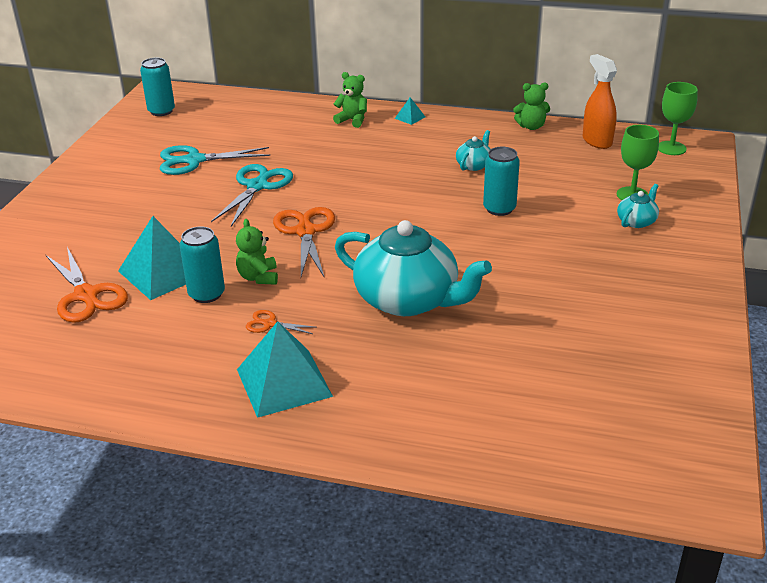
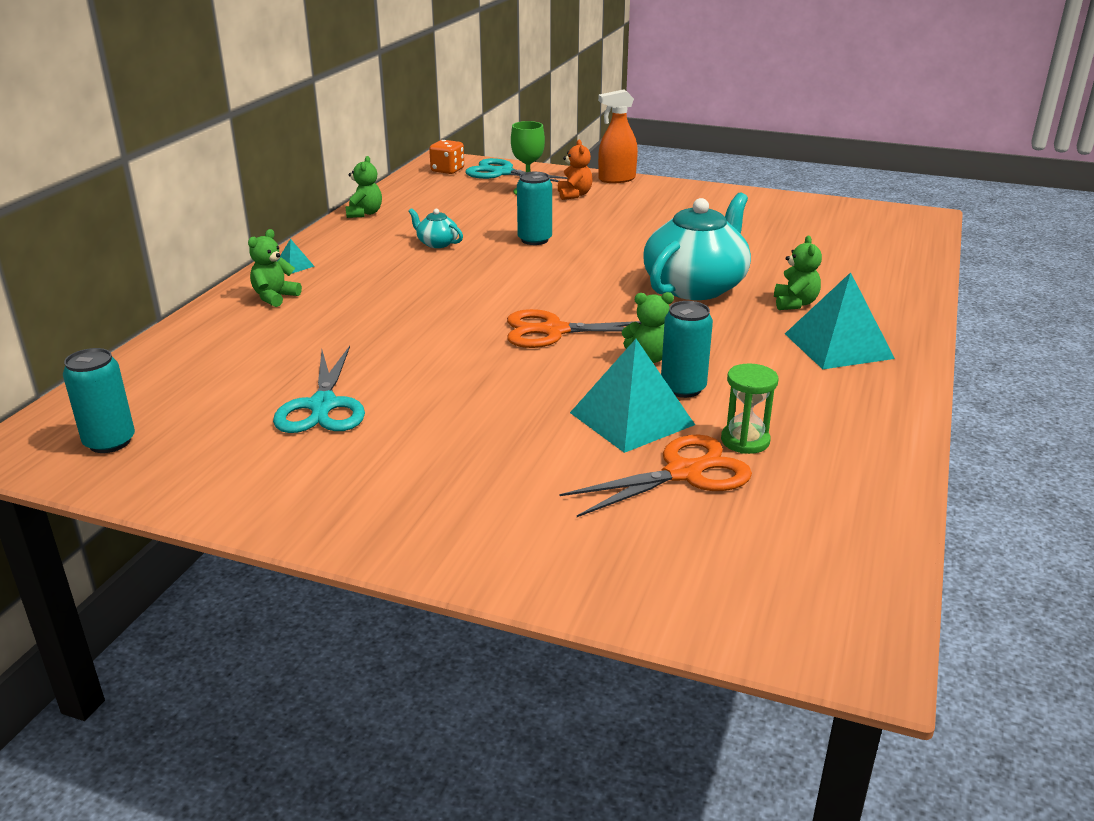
camera: 85 degrees left, 5 degrees down
turquoise scissors [211,164,293,227] -> turquoise scissors moved to [465,158,568,182]
orange scissors [246,310,317,334] -> none
orange spray bottle [583,54,617,149] -> orange spray bottle moved to [598,89,638,183]
turquoise teapot [617,184,659,228] -> orange teddy bear [558,140,592,200]
green goblet [658,82,698,155] -> orange dice [429,140,464,174]
none -> green hourglass [721,364,778,454]
none -> green teddy bear [774,236,822,310]

